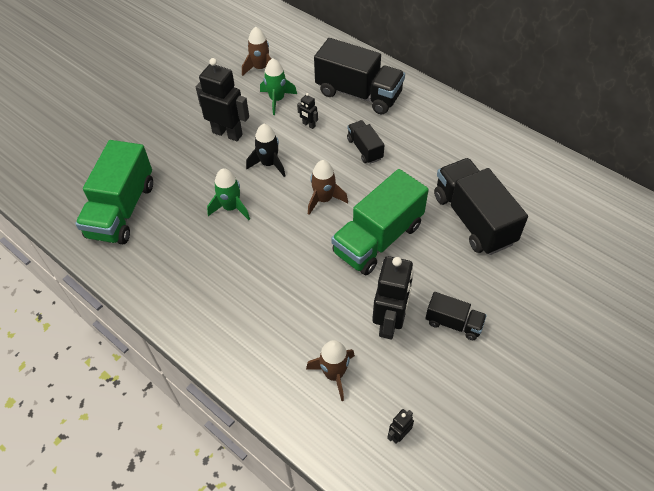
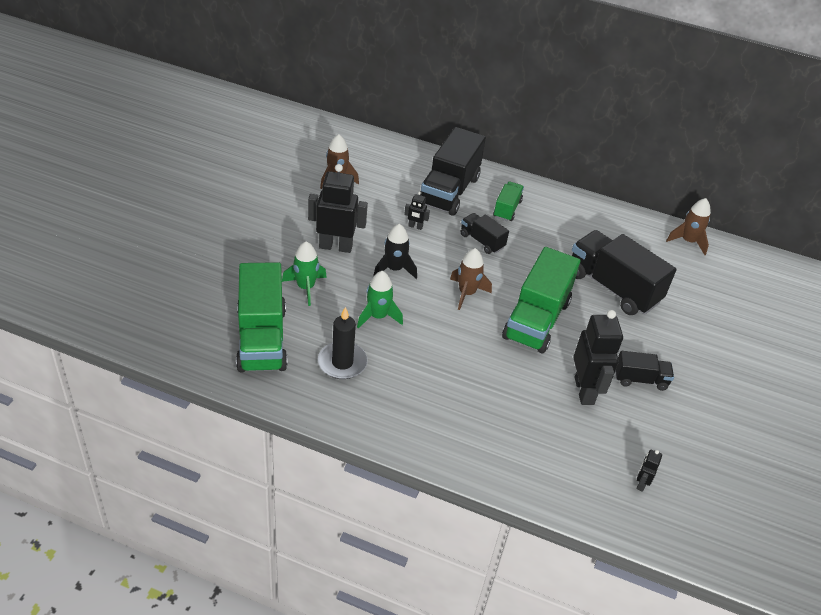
camera: 25 degrees left, 10 degrees down
green rocket [260,58,297,115] -> green rocket moved to [282,241,327,306]
brown rocket [306,340,355,401] -> brown rocket moved to [666,198,711,255]
black truck [314,38,405,114] -> black truck turned 105 degrees clockwise [421,127,486,216]
none -> black candle [318,307,368,379]
none -> green truck [493,182,524,221]

